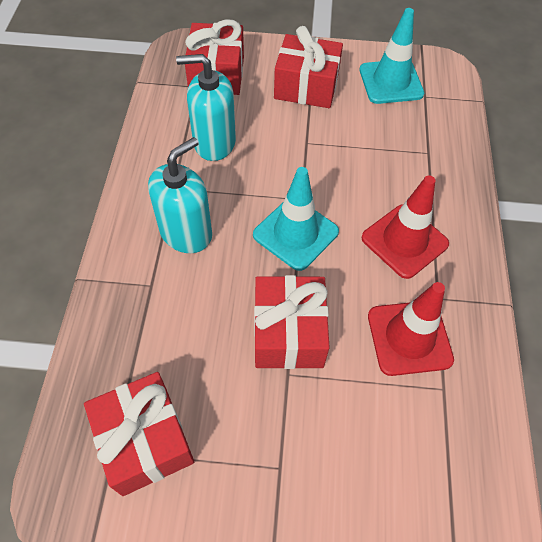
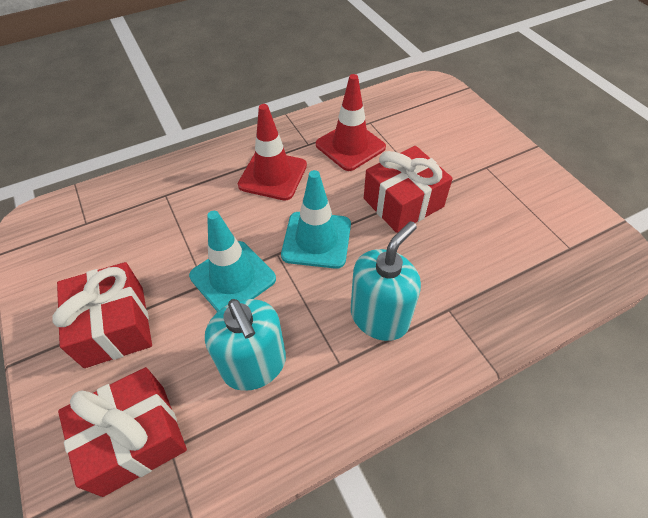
camera: 120 degrees left, 5 degrees down
red gift [84,372,194,496] -> none
turquoise soap dispenser [148,137,212,253] -> turquoise soap dispenser turned 120 degrees clockwise [351,221,421,341]
turquoise traffic cone [360,8,424,104] -> turquoise traffic cone moved to [189,211,276,312]

